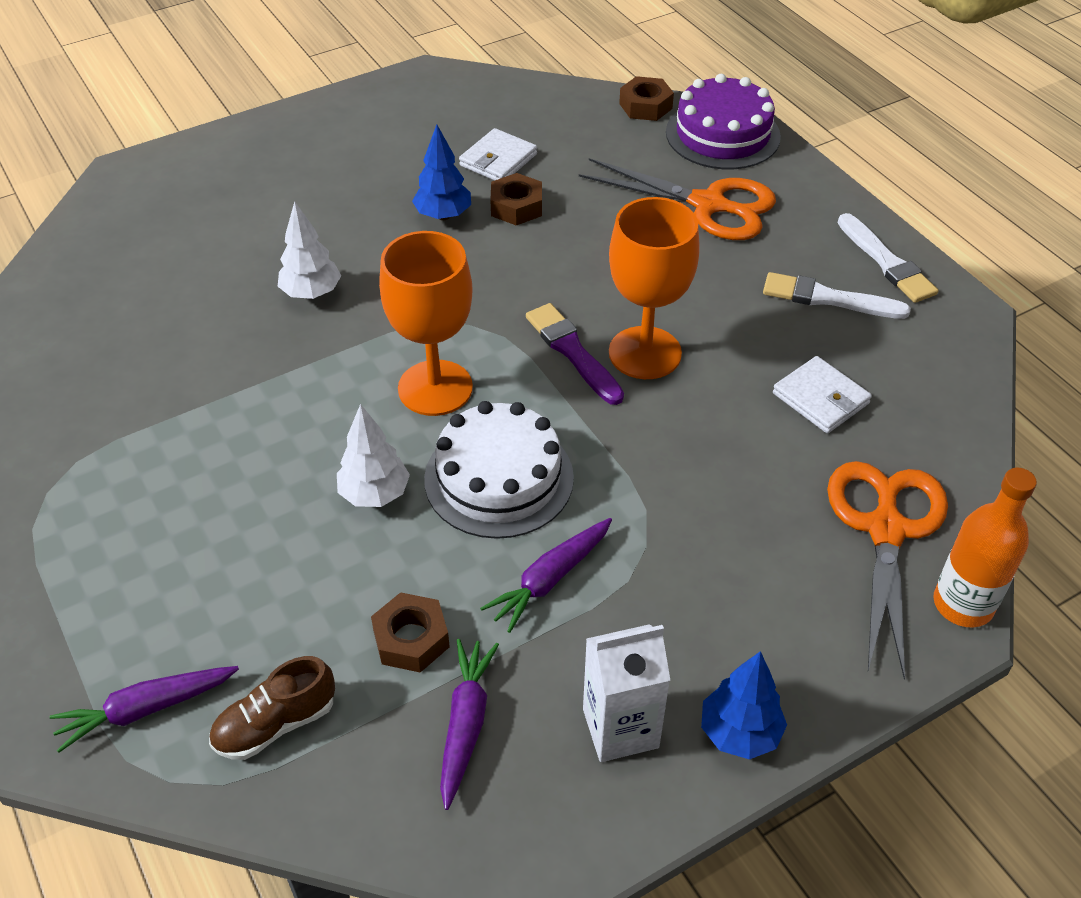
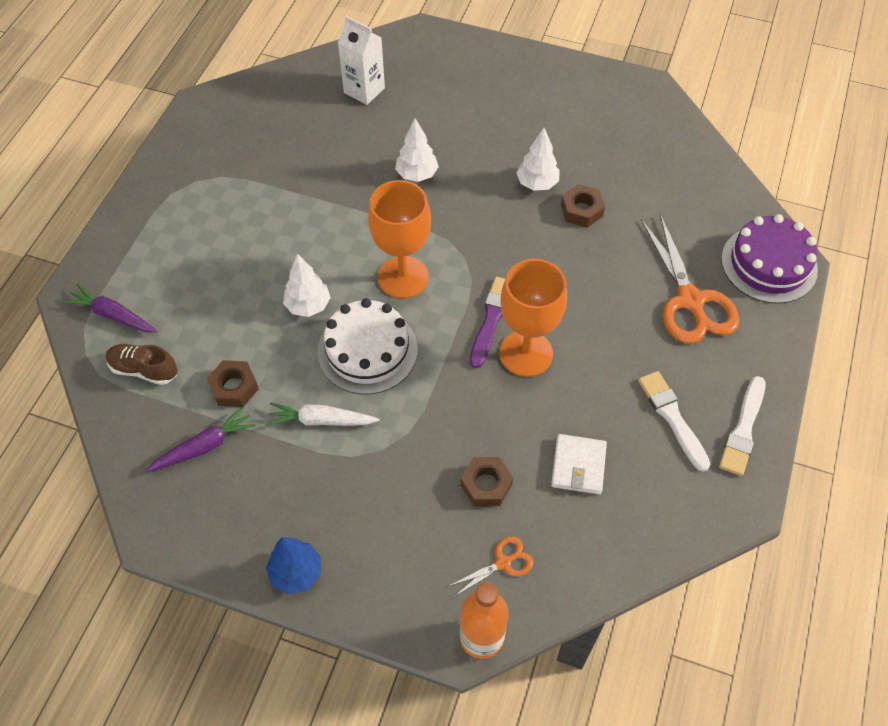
camera: 50 degrees right, 10 degrees up
blue tree [412,124,471,220] -> white tree [516,128,560,191]
white wallet [459,128,537,181] -> none
purple carrot [480,518,612,633] -> white carrot [266,402,379,426]
white carton [583,624,670,762] -> white carton moved to [338,16,385,105]
brown nut [619,76,674,121] -> brown nut moved to [460,457,513,506]
orange scissors [827,461,948,680] -> orange scissors [449,537,534,596], size x0.48

